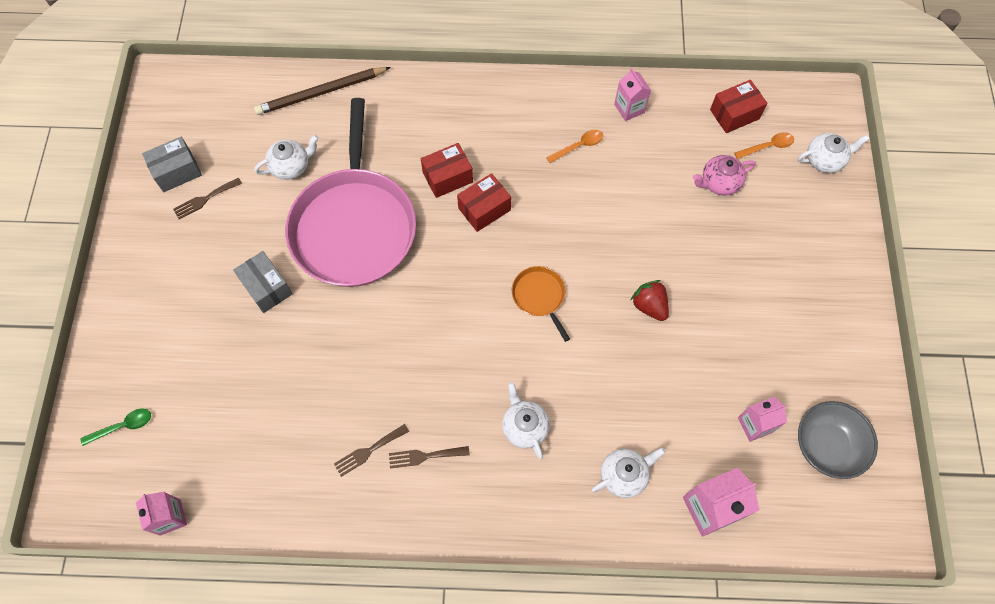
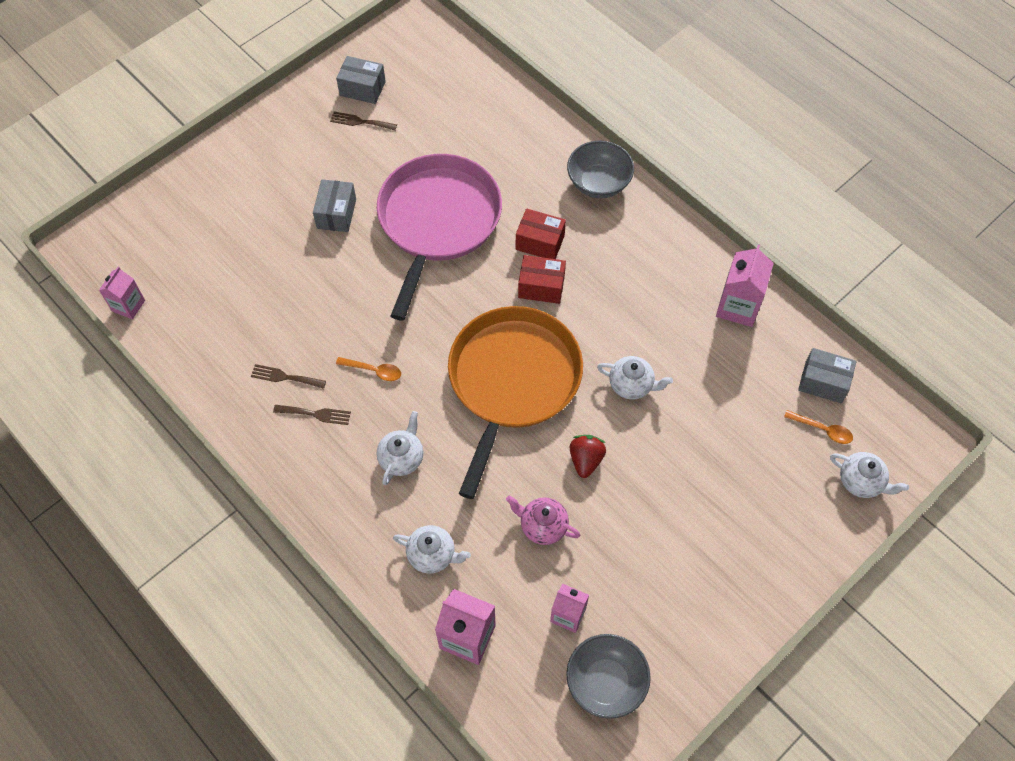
camera: 45 degrees right, 5 degrees down
green spoon [80,408,151,446] -> none
brown pencil [254,67,391,115] -> none
white teapot [254,135,319,180] -> white teapot moved to [597,356,673,399]
pink pan [285,98,416,287] -> pink pan turned 150 degrees clockwise [377,154,502,320]
brown fork [389,446,470,468] -> brown fork turned 150 degrees clockwise [273,405,351,425]
orange pan [512,266,570,342] -> orange pan [448,306,583,499], size x2.46
orange spoon [546,130,603,163] -> orange spoon moved to [336,357,401,381]
pink carton [614,68,651,121] -> pink carton [716,245,774,327], size x1.53
pink teapot [693,155,756,195] -> pink teapot moved to [506,496,581,545]
red box [710,80,768,133] -> grey box [798,348,856,403]
none -> grey bowl [567,140,634,198]

